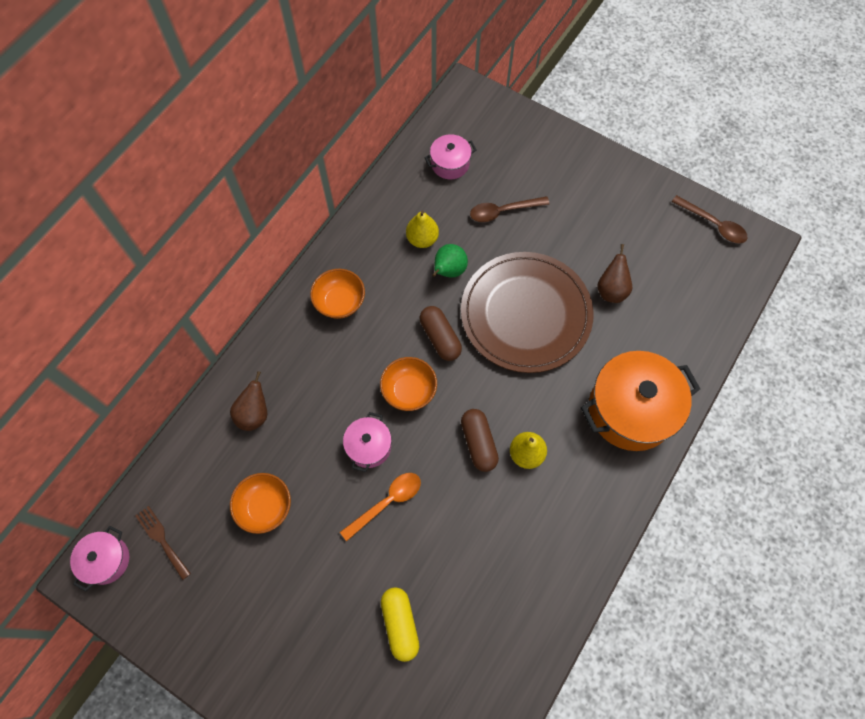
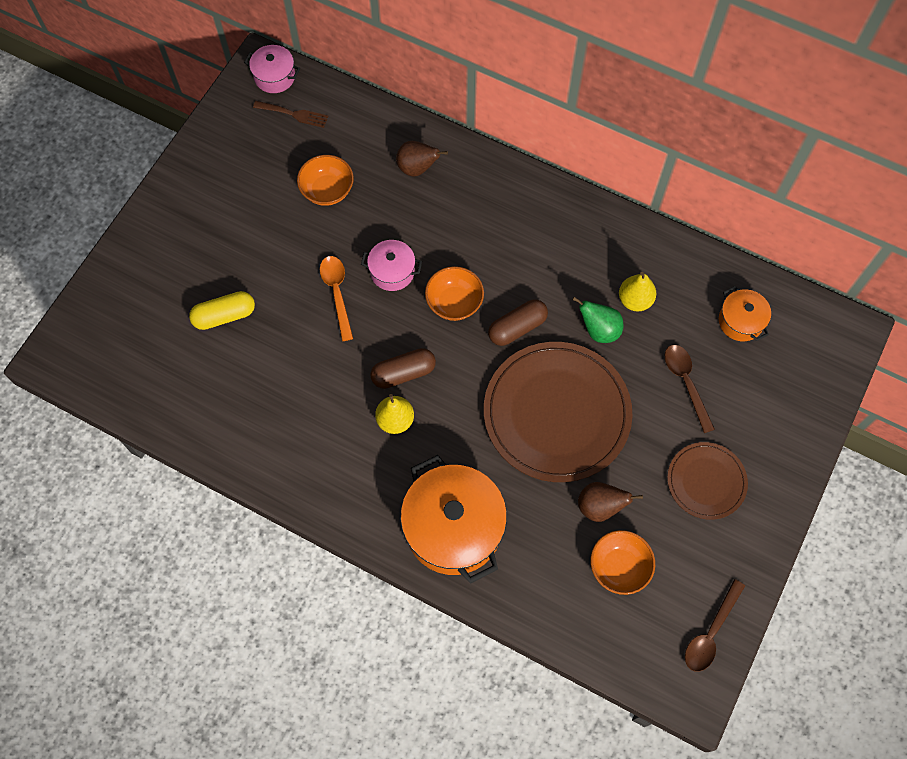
camera: 85 degrees right, 0 degrees up
brown fork [135,506,191,580] -> brown fork turned 60 degrees clockwise [253,101,328,128]
orange bowl [310,269,365,319] -> orange bowl moved to [591,530,655,595]
orange spoon [340,473,421,541] -> orange spoon turned 150 degrees counterclockwise [320,256,353,341]
pink pot [425,134,477,180] -> orange pot [719,286,771,341]
none -> brown plate [667,442,748,520]

